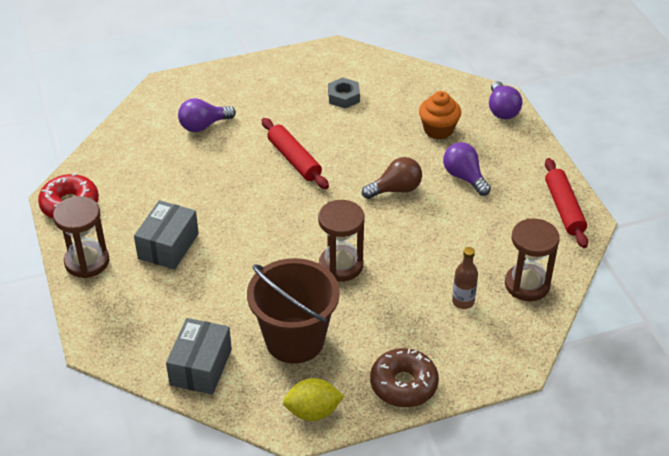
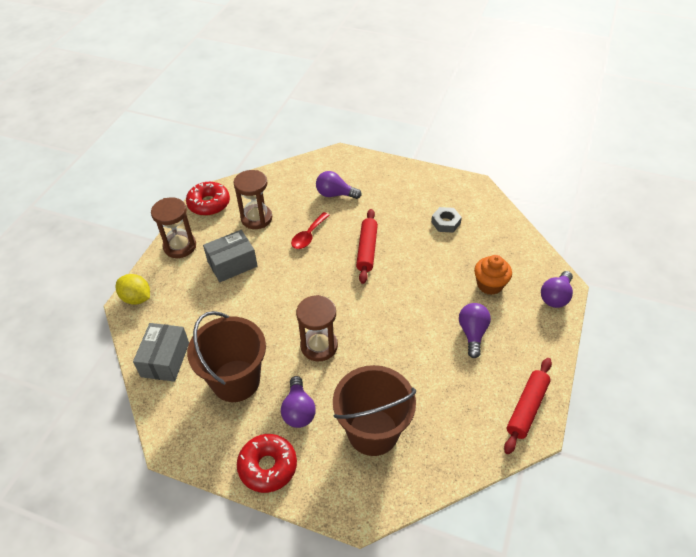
camera: 40 degrees right, 5 degrees up
grey box [166,318,232,395] -> grey box turned 45 degrees counterclockwise [133,323,189,382]
yellow lemon [283,378,344,421] -> yellow lemon moved to [116,274,150,305]
brown light bulb [362,157,422,199] -> none
brown donut [370,348,439,407] -> red donut [237,434,297,493]
brown bottle [452,247,478,309] -> brown bucket [333,365,416,456]
brown hourglass [505,218,560,301] -> brown hourglass moved to [234,170,272,229]
none -> purple light bulb [281,376,316,428]
none -> red spoon [291,212,330,249]

